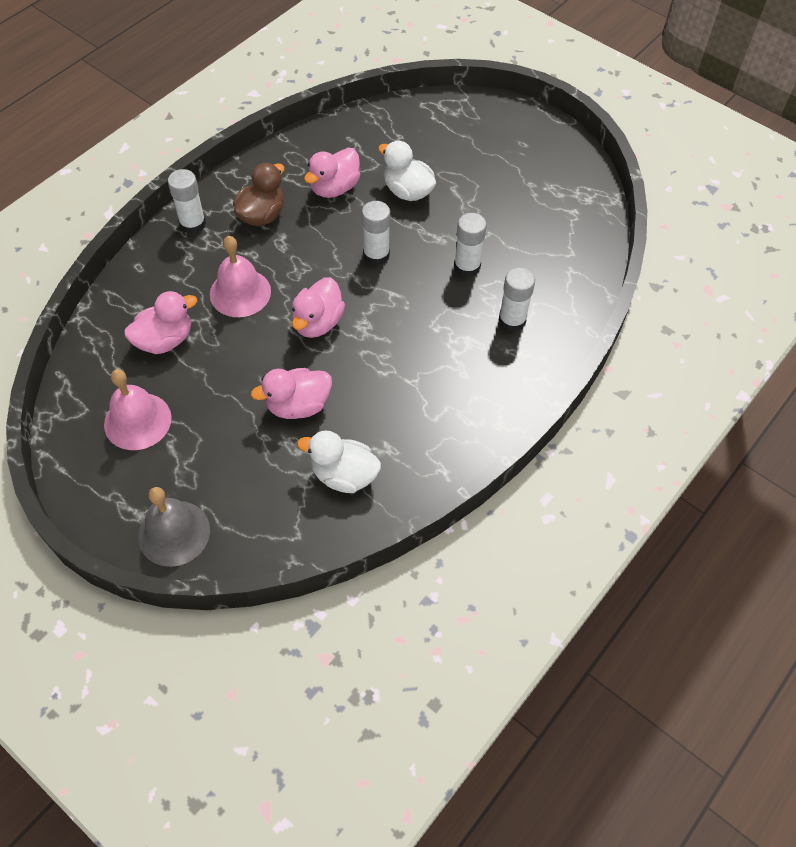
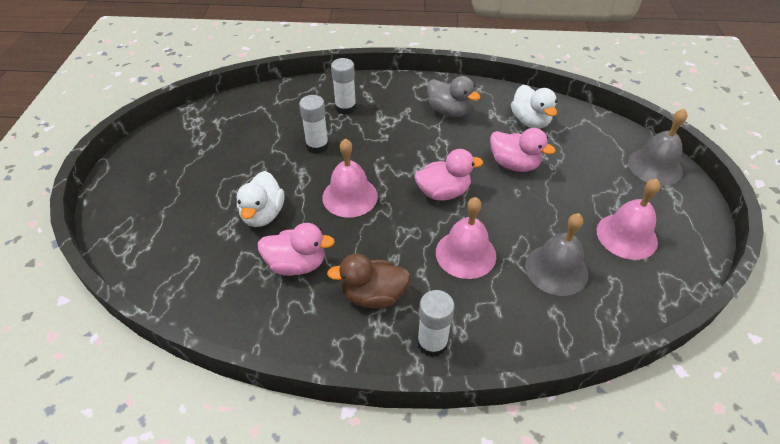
camera: 125 degrees left, 10 degrees down
pink duck [124,291,197,354] -> grey bell [525,213,588,296]
white glue stick [362,201,390,265] -> pink bell [322,139,378,218]
none -> grey duck [427,76,480,117]

